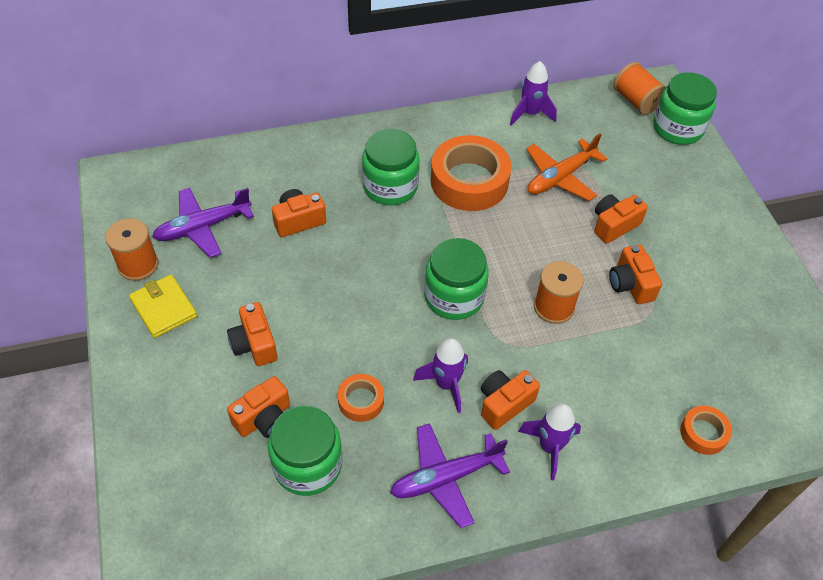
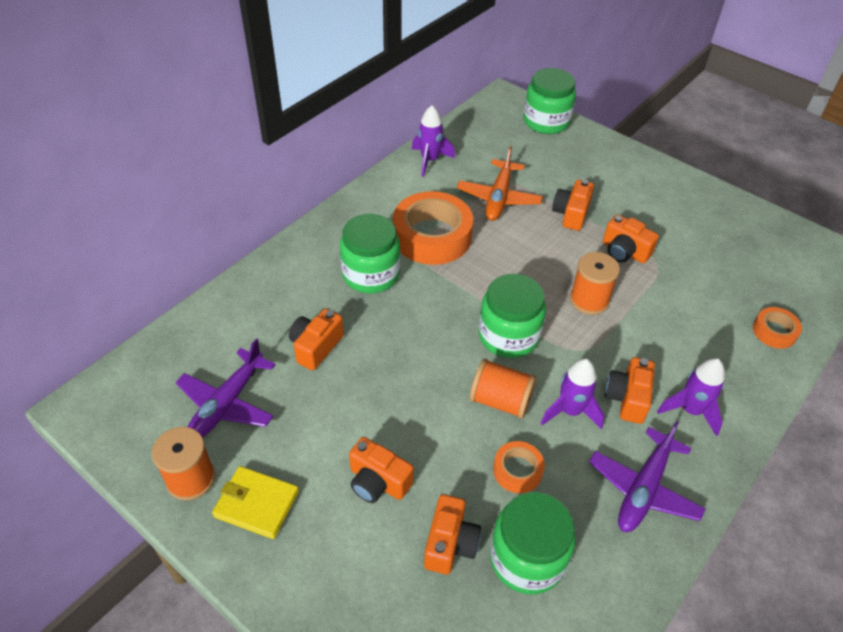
camera: 35 degrees left, 5 degrees down
orange spool [613,62,666,115] -> orange spool moved to [470,359,537,419]

